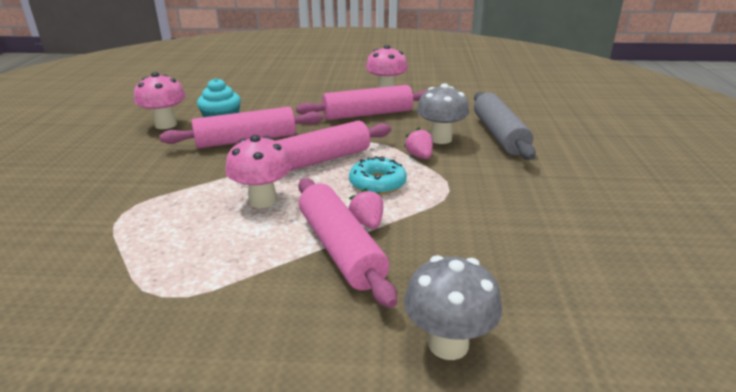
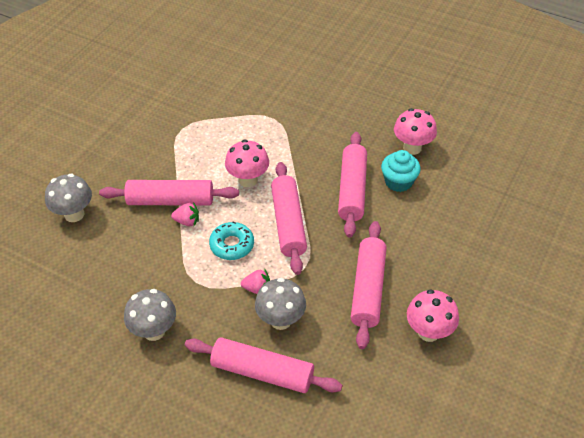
camera: 115 degrees right, 20 degrees up
grey rolling pin [474,92,536,160] -> pink rolling pin [185,337,342,393]
none -> grey mushroom [124,289,176,341]

